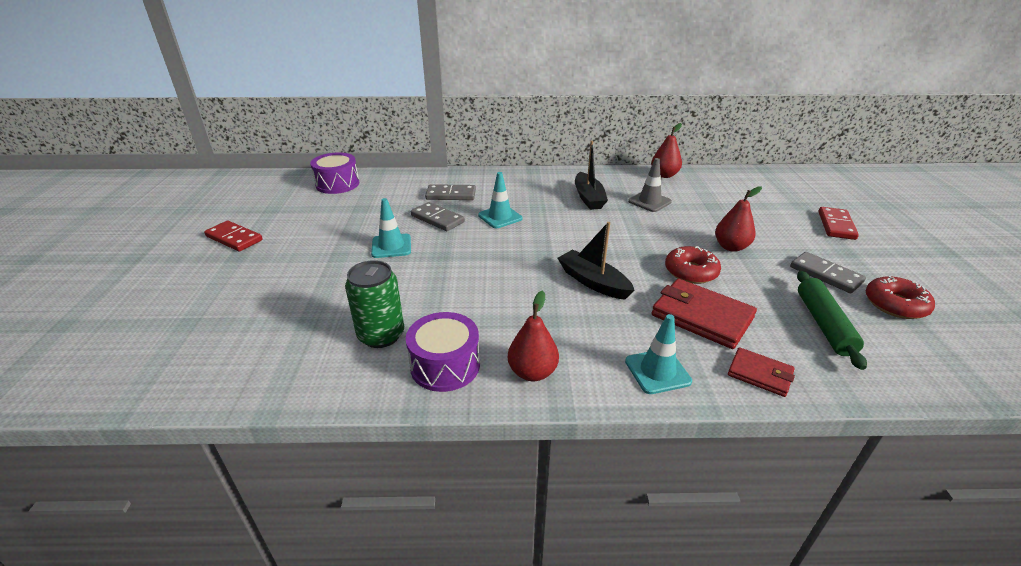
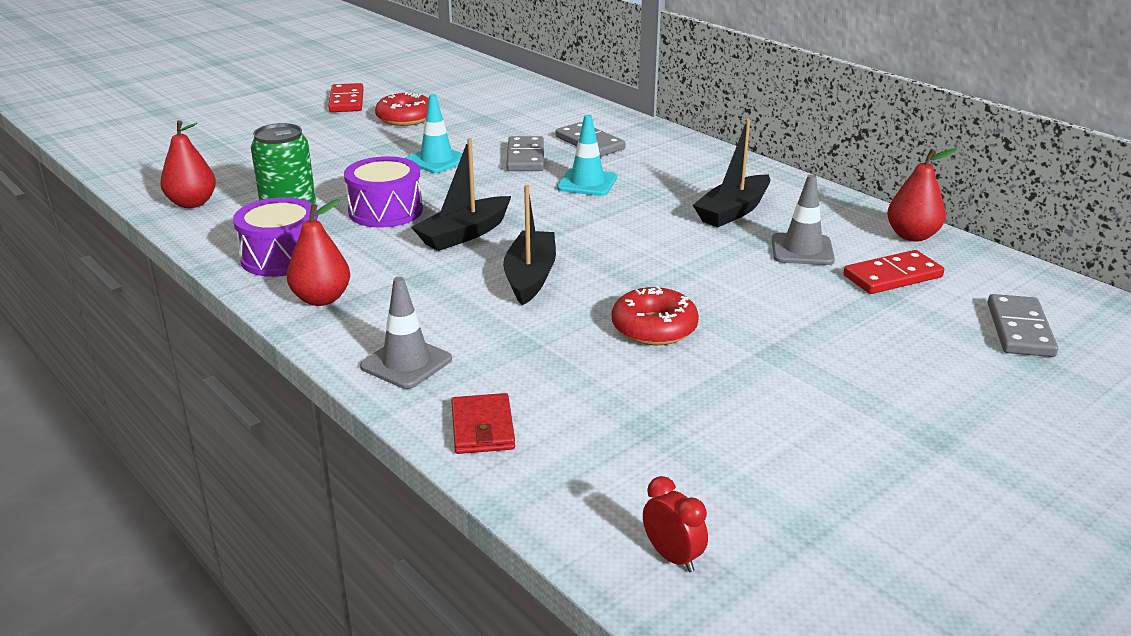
camera: 50 degrees right, 5 degrees down
purple drum [310,152,359,194] -> purple drum moved to [344,156,423,228]
turquoise traffic cone [625,314,692,394] -> grey traffic cone [360,277,452,389]
red wallet [652,279,757,349] -> none
red pear [715,186,762,252] -> red pear moved to [160,120,216,208]
grey domino [790,252,866,293] -> grey domino moved to [988,294,1058,357]
green rolling pin [797,271,867,370] -> none
red domino [818,207,859,240] -> red domino moved to [844,250,944,294]
red donut [866,276,935,319] -> red donut moved to [375,92,429,126]
none -> black boat [411,138,511,251]
none -> red clock [643,476,708,572]

